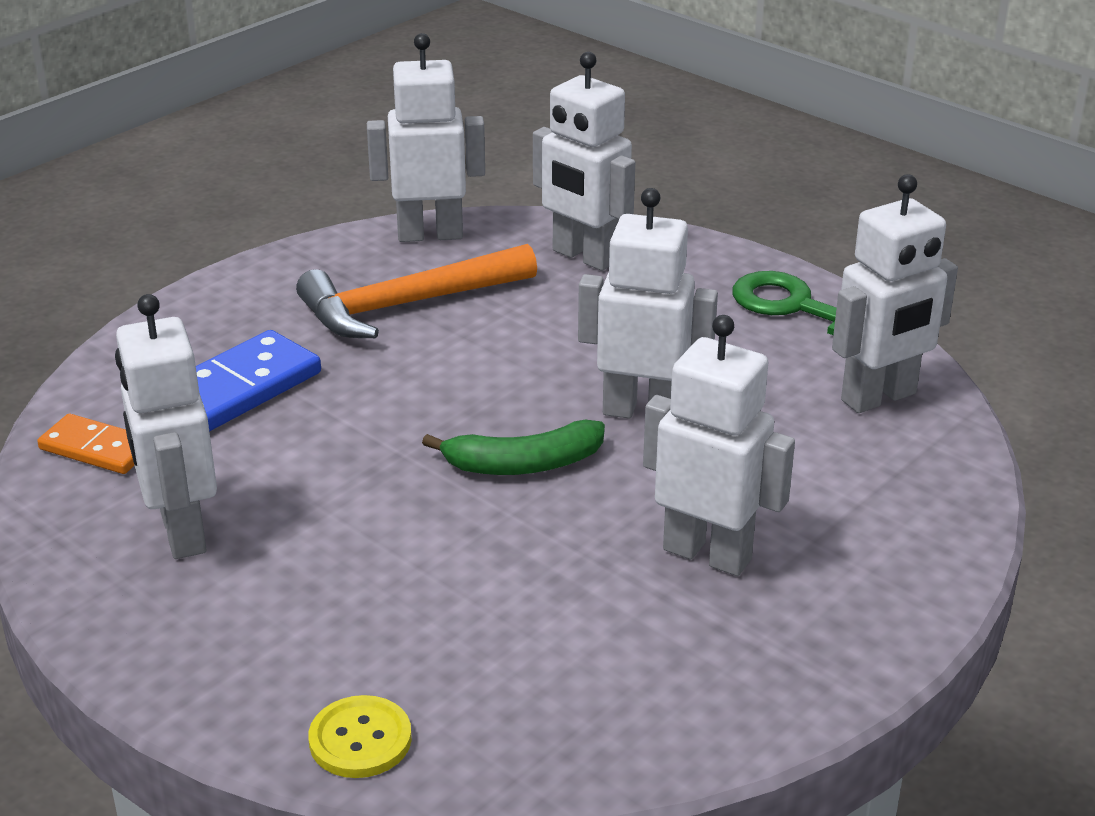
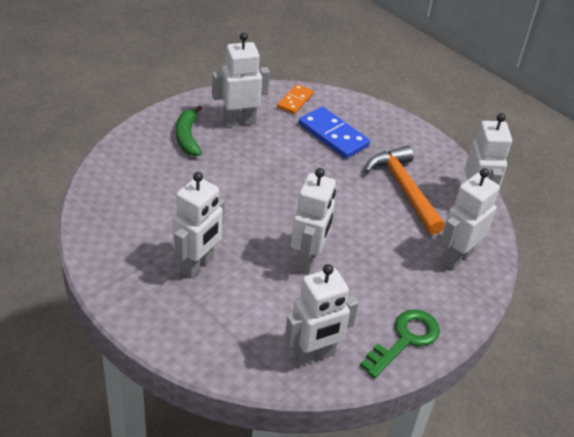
camera: 90 degrees right, 10 degrees up
yellow button [309,695,412,778] -> none
green banana [422,420,605,475] -> green banana moved to [176,105,202,156]
white robot [832,174,958,413] -> white robot turned 90 degrees counterclockwise [285,264,359,366]

